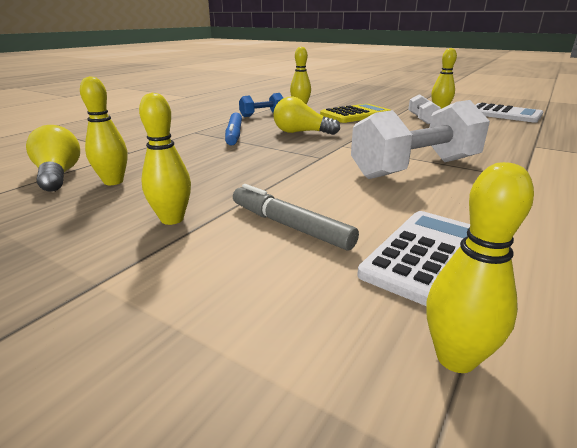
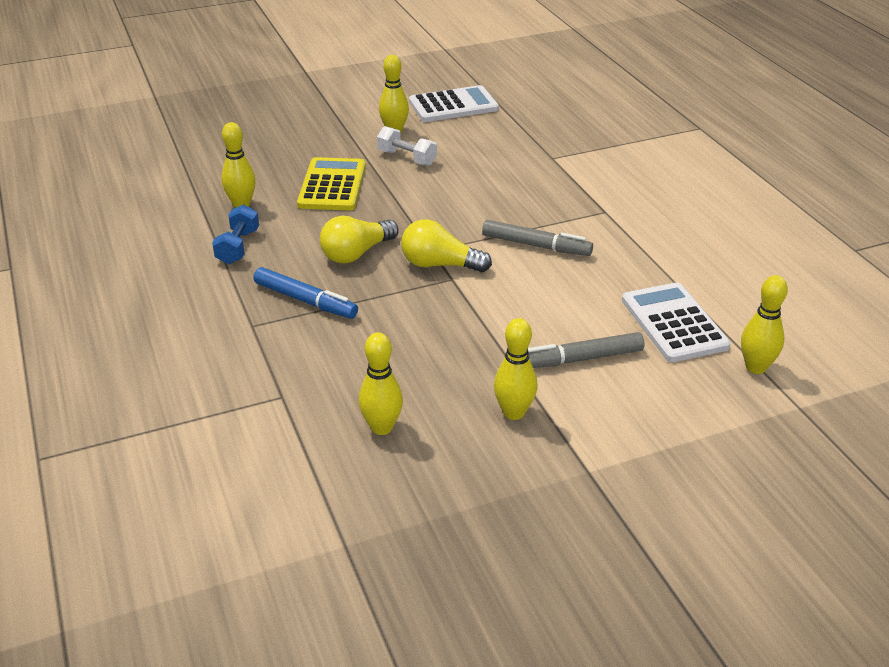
camera: 55 degrees left, 10 degrees up
yellow light bulb [26,125,80,192] -> yellow light bulb moved to [401,219,492,272]
white dumbbell [351,100,490,179] -> grey marker [482,220,593,256]

